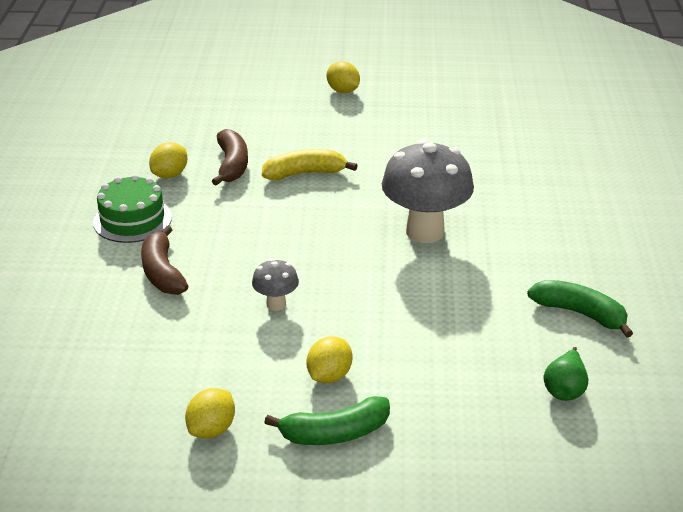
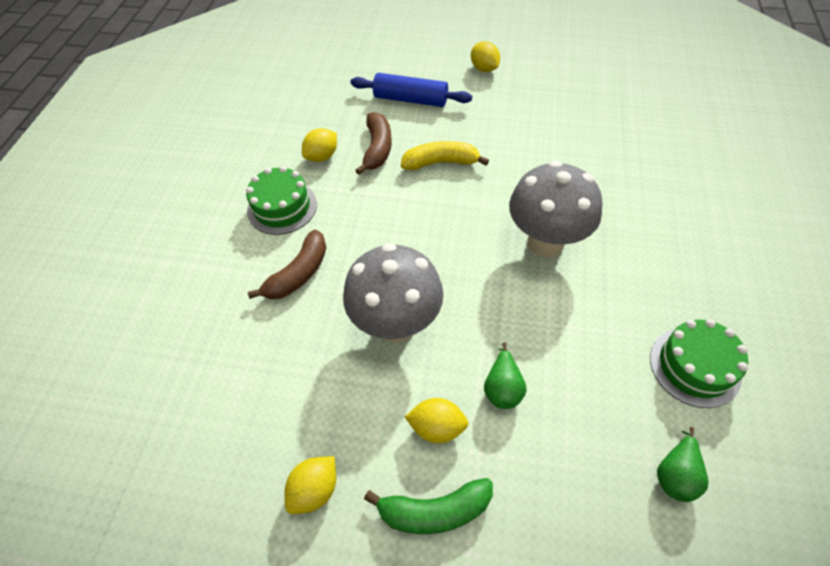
camera: 10 degrees right, 20 degrees up
brown banana [141,226,188,295] -> brown banana turned 135 degrees counterclockwise [248,230,326,299]
grey mushroom [252,258,299,311] -> grey mushroom [343,243,444,342], size x2.11
yellow lemon [306,336,353,383] -> yellow lemon turned 60 degrees clockwise [405,398,469,443]
green banana [527,280,633,338] -> green cake [650,319,748,408]
none -> blue rolling pin [350,73,472,107]
none -> green pear [484,342,526,409]

